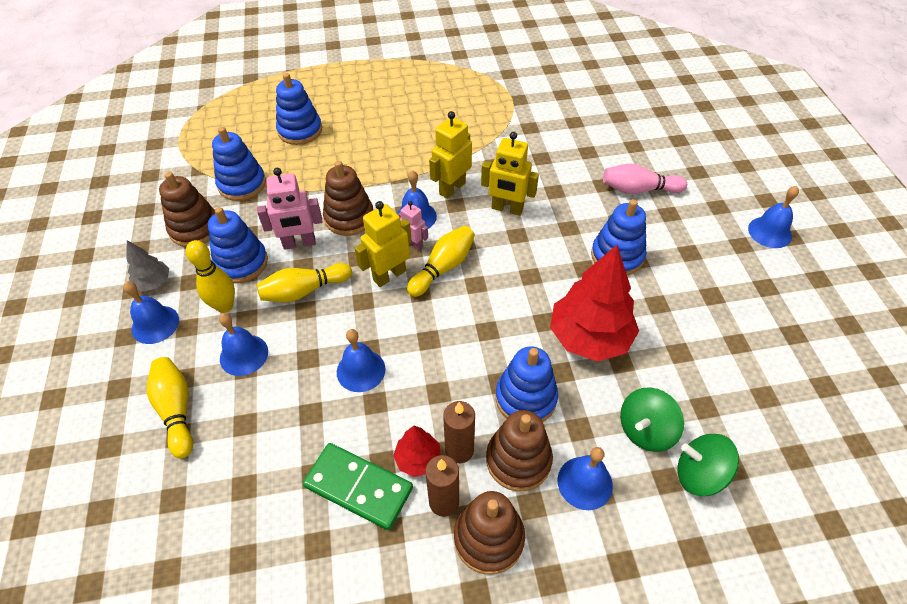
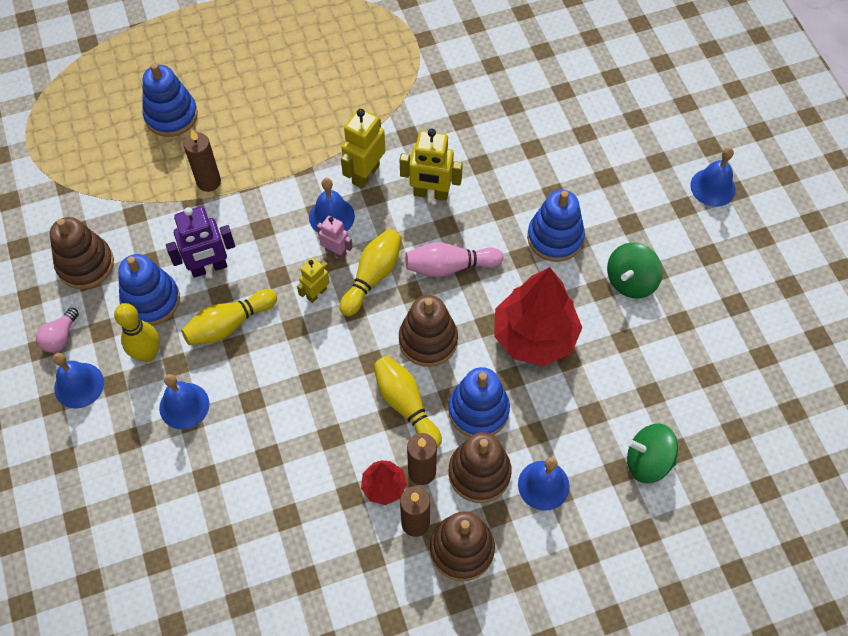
camera: 10 degrees left, 10 degrees up
grey tree [126,241,169,292] -> pink light bulb [36,308,79,353]
yellow bowling pin [147,357,193,458] -> yellow bowling pin moved to [373,356,442,448]
blue stacking toy [212,127,266,201] -> none
pink robot [257,168,323,250] -> purple robot [166,206,235,278]
green domino [303,443,413,530] -> none
brown stacking toy [323,161,373,236] -> brown stacking toy moved to [399,295,458,367]
blue bell [337,329,386,392] -> none
yellow robot [355,201,412,287] -> yellow robot [297,258,330,303], size x0.60
pink bowling pin [603,164,687,194] -> pink bowling pin moved to [405,242,503,277]
green spinning top [620,387,684,452] -> green spinning top moved to [607,242,662,298]
none -> brown candle [183,130,221,192]

